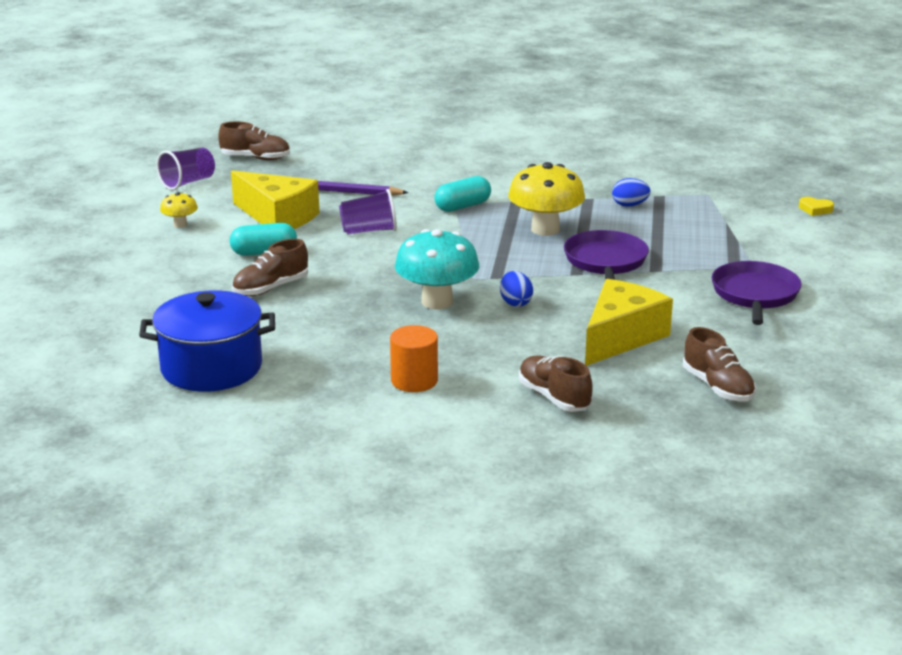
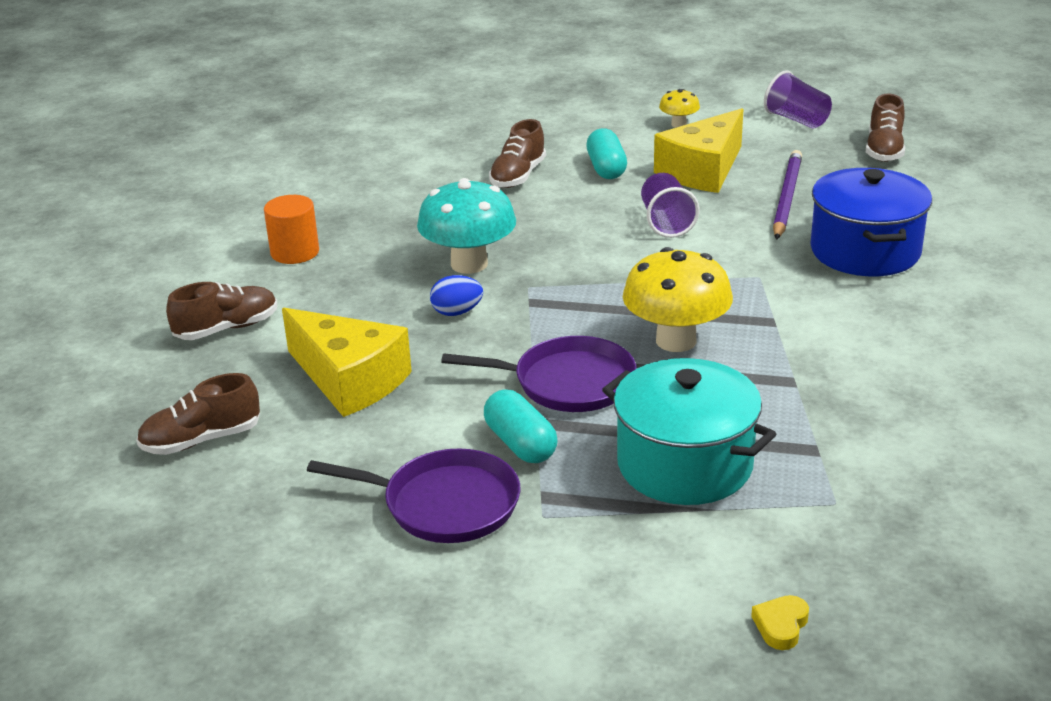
camera: 95 degrees right, 5 degrees up
blue pot [139,290,275,392] -> blue pot moved to [810,168,932,276]
brown shoe [232,239,308,296] -> brown shoe turned 120 degrees counterclockwise [489,119,546,188]
turquoise capsule [434,176,491,212] -> turquoise capsule moved to [484,390,557,463]
blue egg [612,178,651,207] -> none
none -> turquoise pot [602,358,776,505]

